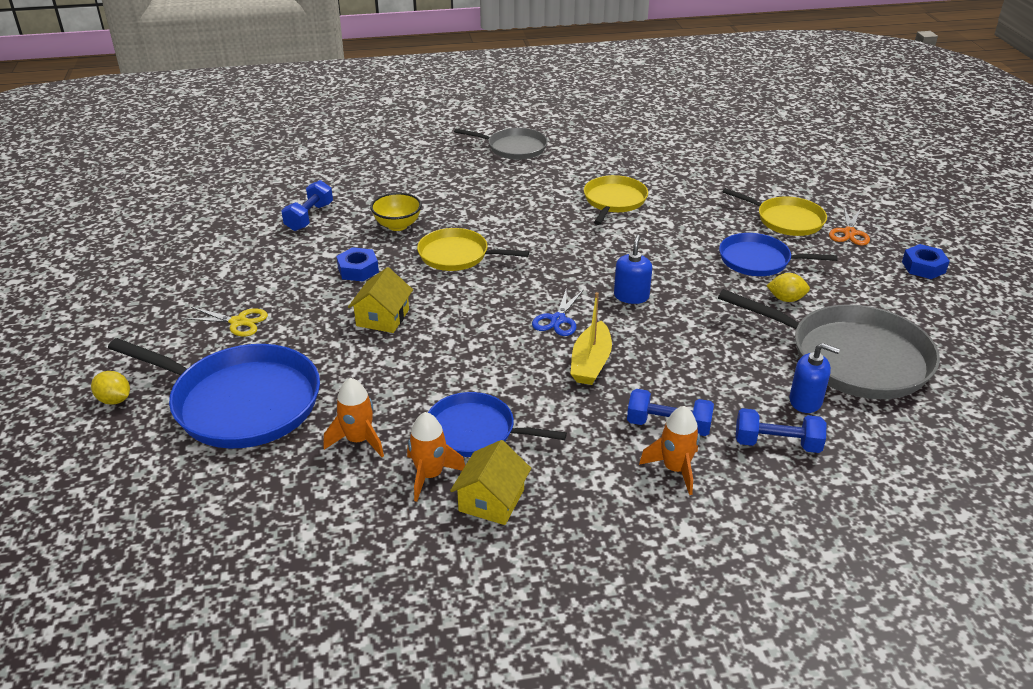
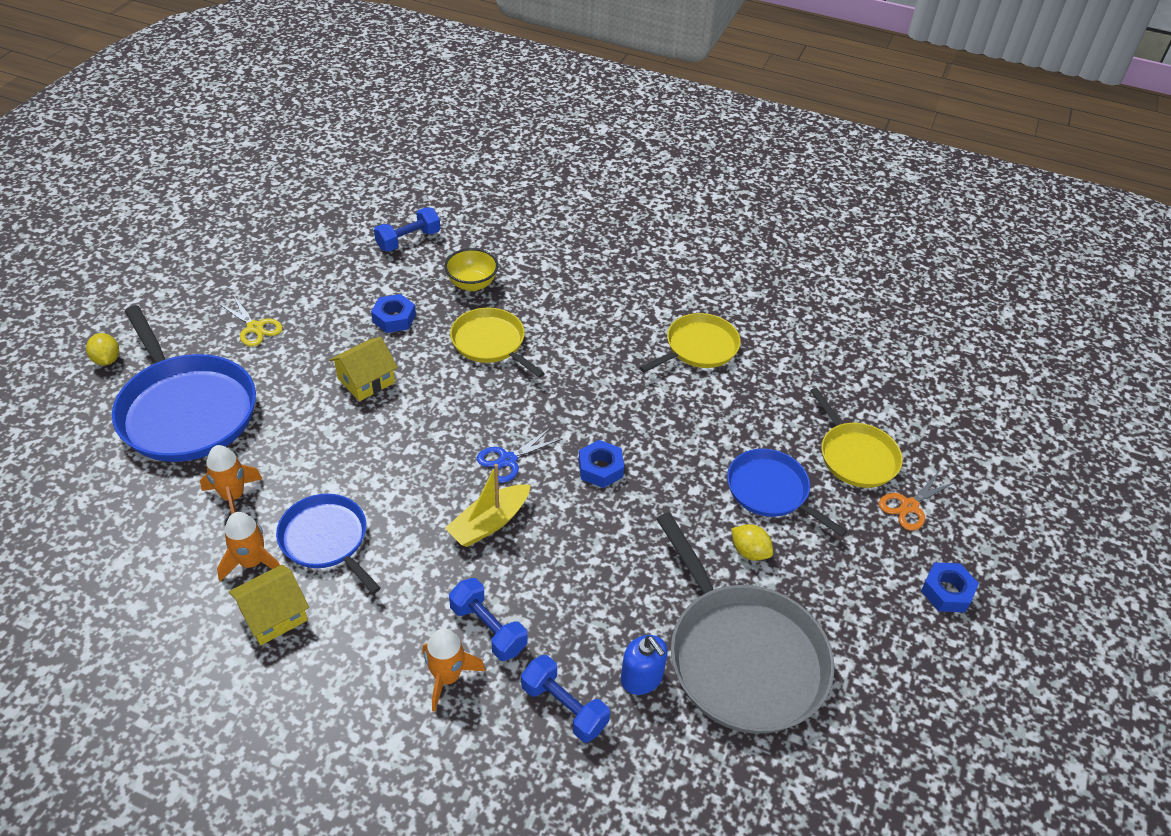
camera: 30 degrees right, 10 degrees up
grey pan [454,128,548,160] -> none
blue soap dispenser [614,235,652,304] -> blue nut [579,440,624,488]

